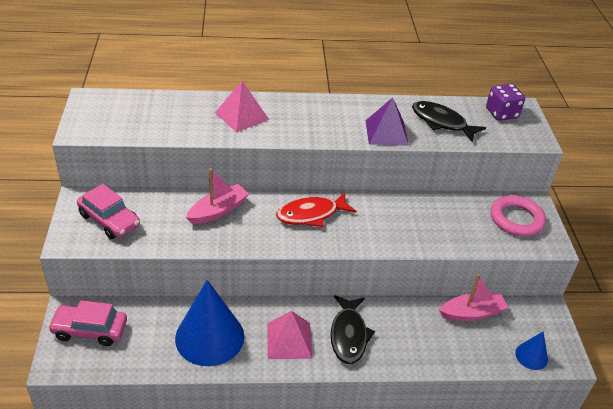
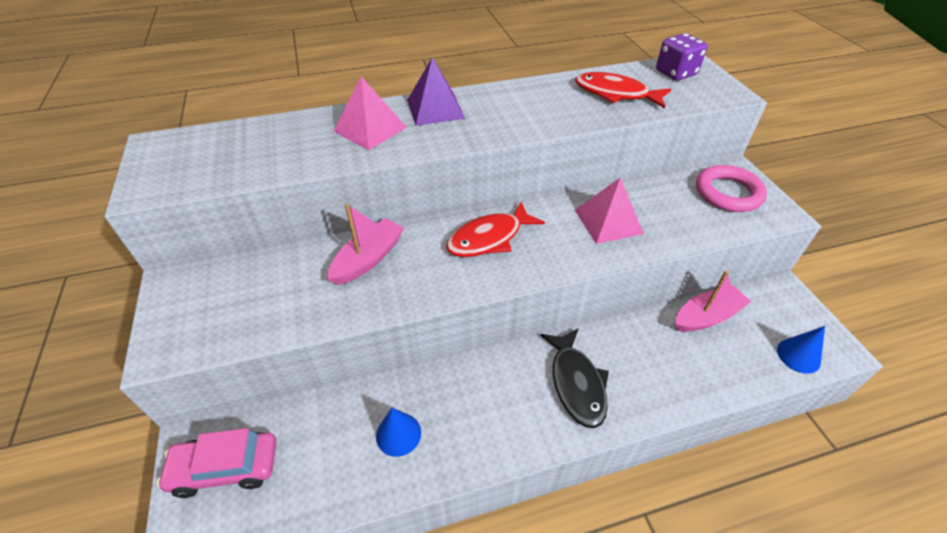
camera: 10 degrees left, 5 degrees up
pink car [77,184,140,239] -> none
blue cone [175,280,244,366] -> blue cone [376,408,421,457], size x0.47
pink pyramid [267,311,312,359] -> pink pyramid moved to [575,178,644,244]
purple pyramid [366,98,409,146] -> purple pyramid moved to [407,57,465,126]
black fish [412,101,486,142] -> red fish [575,72,671,108]

